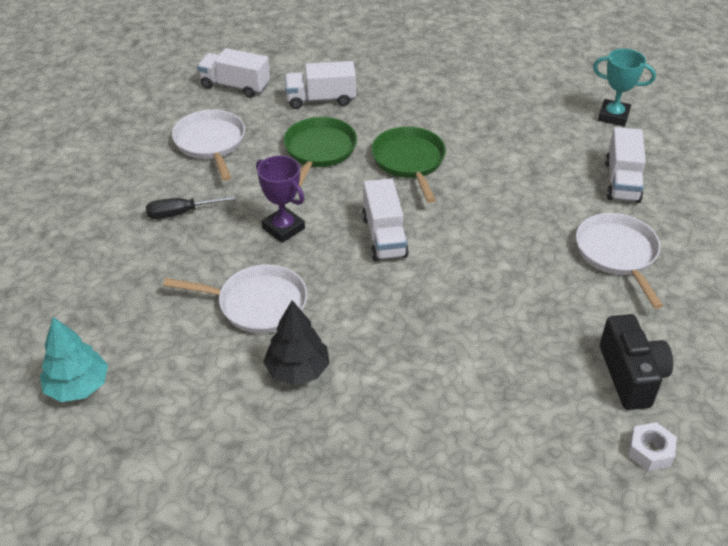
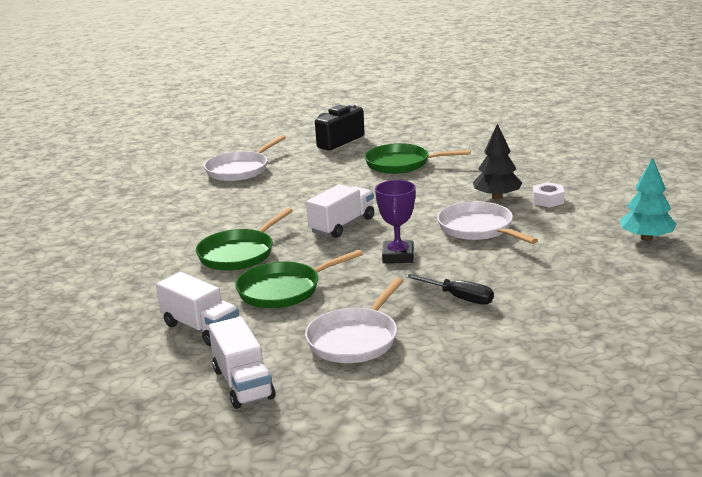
camera: 130 degrees left, 20 degrees down
turquoise trophy [593,49,656,126] -> none
white truck [605,127,646,203] -> none
white nut [628,422,677,471] -> white nut moved to [533,182,564,208]
none -> green pan [364,143,471,174]

